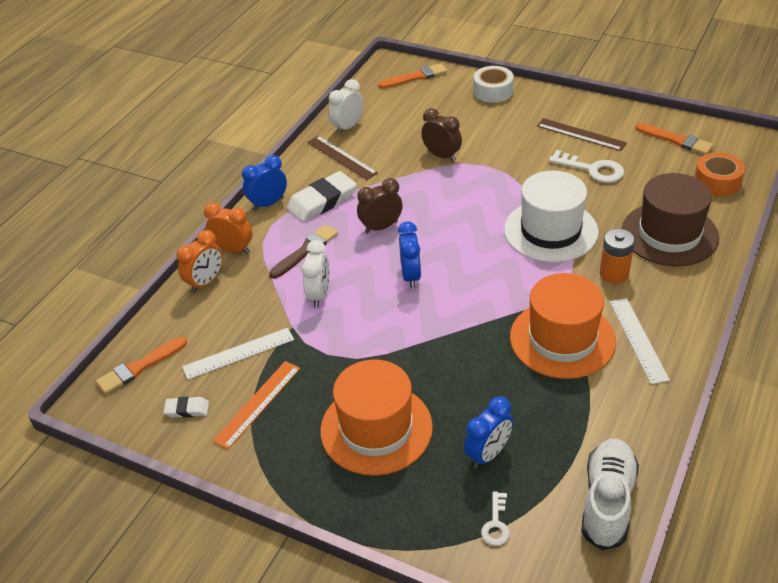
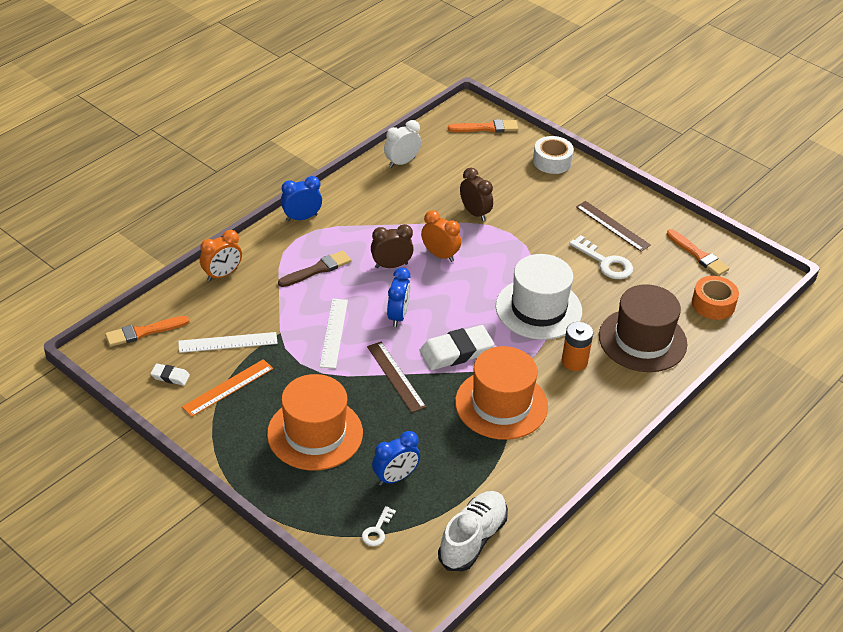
camera: 10 degrees right, 0 degrees up
orange clock [204,202,252,254] -> orange clock moved to [421,210,461,262]
white eraser [287,171,357,222] -> white eraser moved to [419,325,495,370]
white clock [302,240,329,308] -> none
brown ruler [307,136,378,180] -> brown ruler moved to [367,342,426,413]
white ruler [610,298,670,384] -> white ruler moved to [320,299,348,369]

